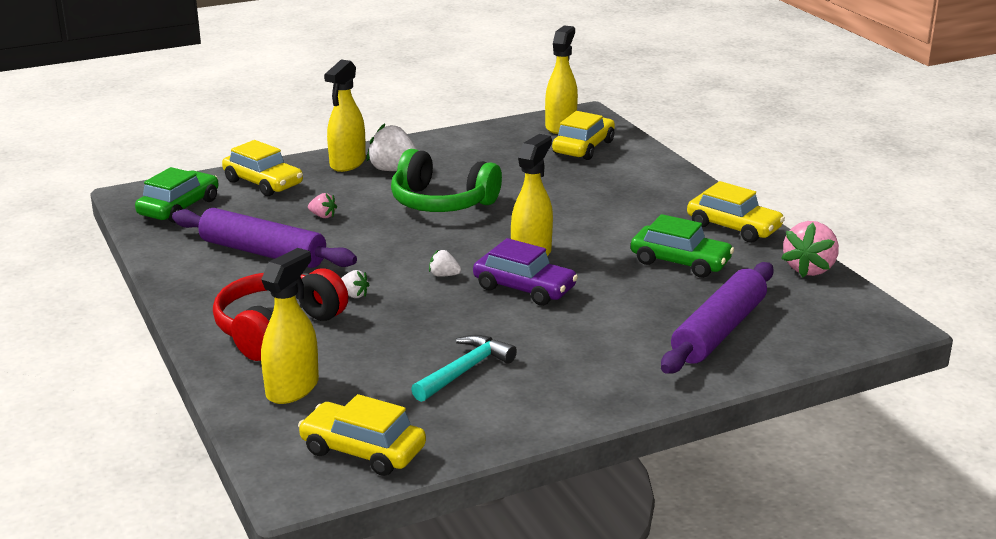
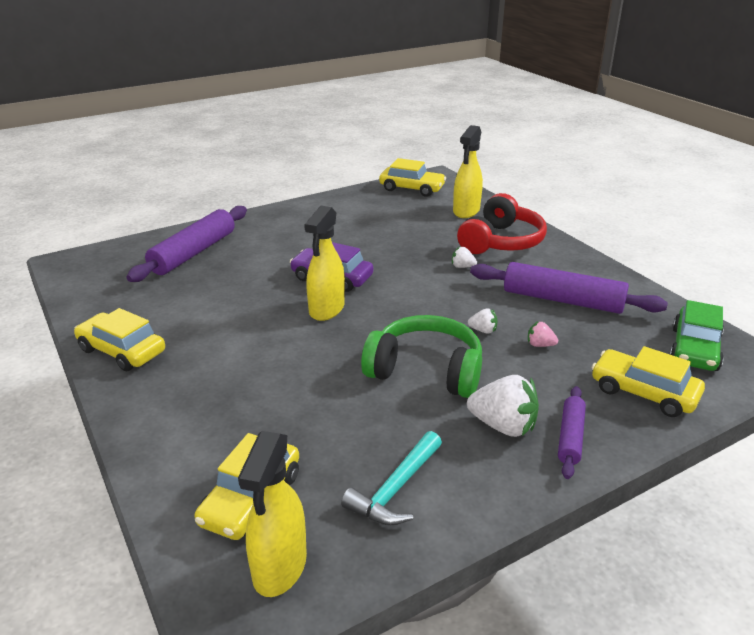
camera: 175 degrees right, 5 degrees up
yellow spray bottle [324,59,366,172] -> purple rolling pin [558,386,586,479]
turquoise hammer [411,335,517,402] -> turquoise hammer moved to [341,431,442,525]
white strawberry [429,249,461,277] -> white strawberry moved to [468,308,497,334]
green car [631,214,734,278] -> none
pink strawberry [781,221,839,277] -> none

